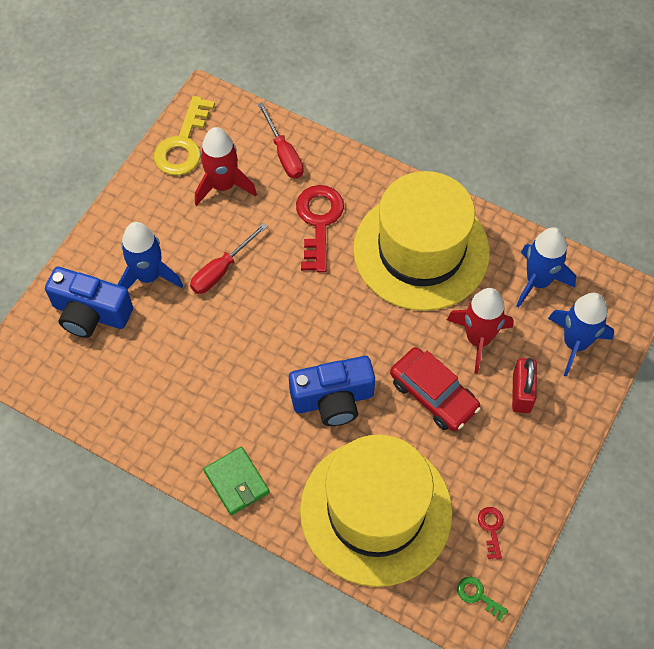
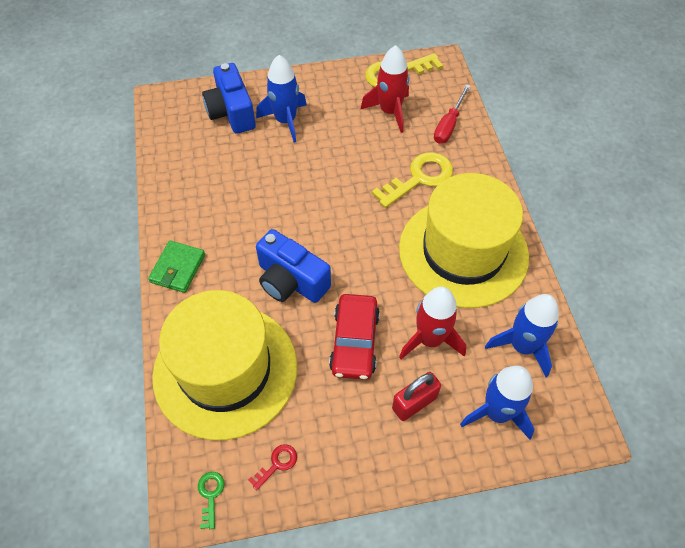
camera: 50 degrees right, 5 degrees down
red screwdriver [190,223,268,294] -> none
red key [296,185,344,273] -> yellow key [372,152,453,208]

